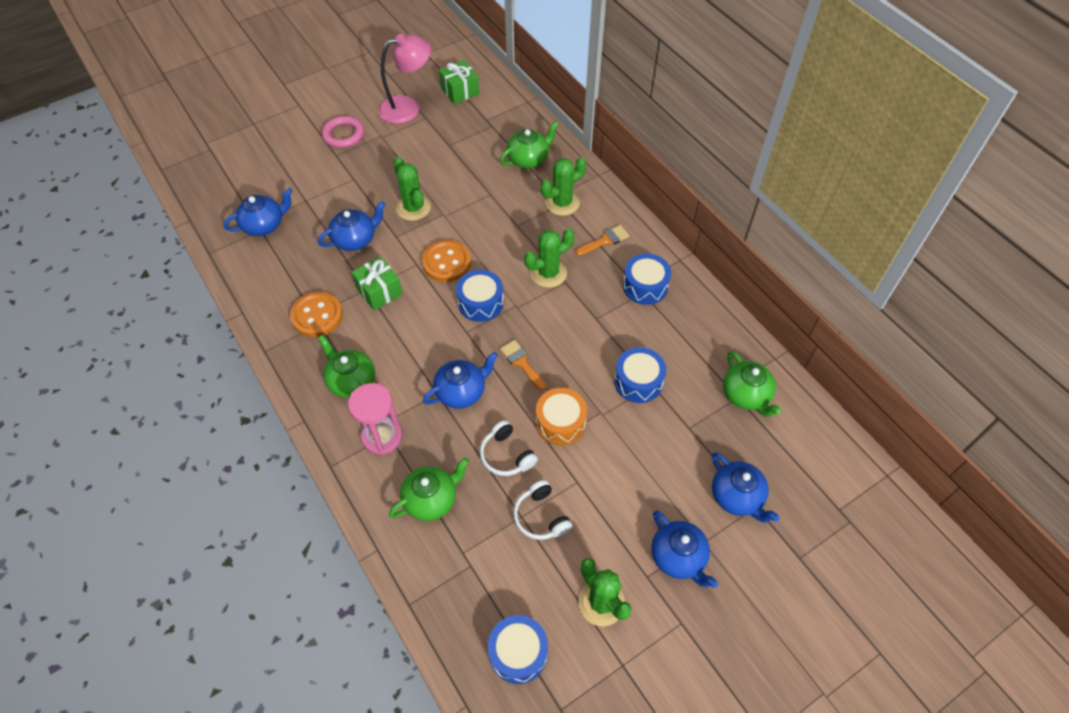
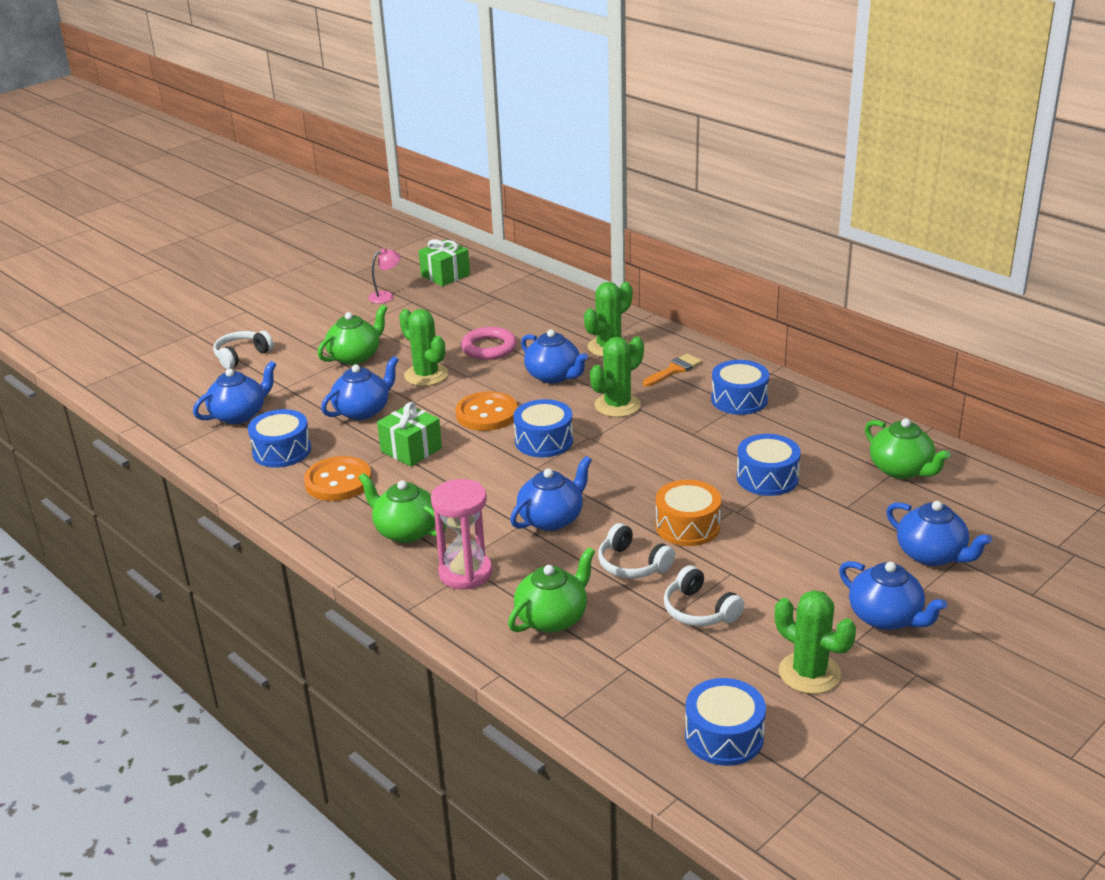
camera: 10 degrees left, 25 degrees down
pink ring [322,116,364,148] -> pink ring moved to [461,327,516,360]
pink lamp [378,34,431,124] -> pink lamp [368,248,401,303], size x0.49
green teapot [500,121,559,168] -> green teapot moved to [317,305,387,365]
orange brush [500,340,546,391] -> none
none -> white headphones [213,331,274,369]
none -> blue drum [248,409,311,468]
none -> blue teapot [521,329,588,384]

